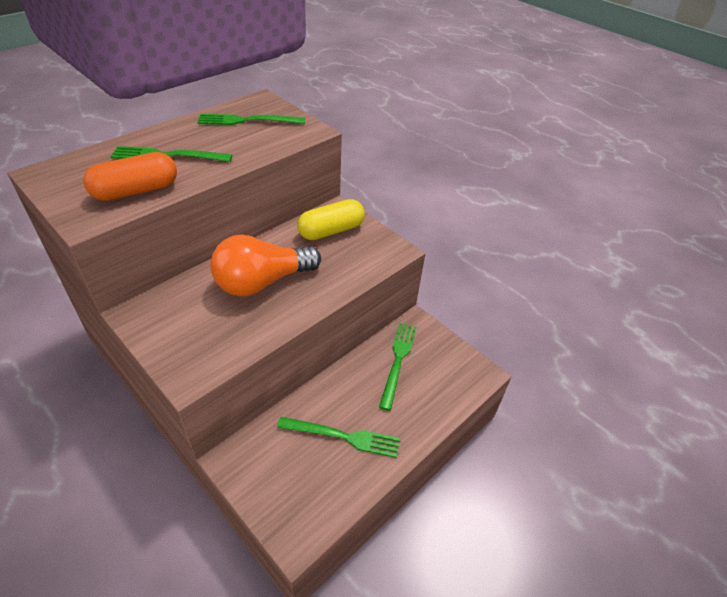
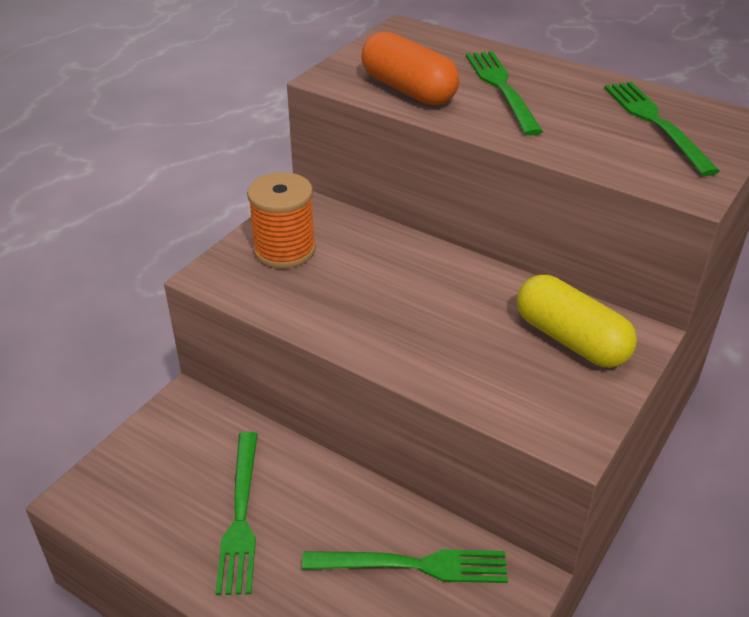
camera: 80 degrees right, 5 degrees down
orange light bulb [210,235,321,296] -> none
none -> orange spool [247,172,316,269]

